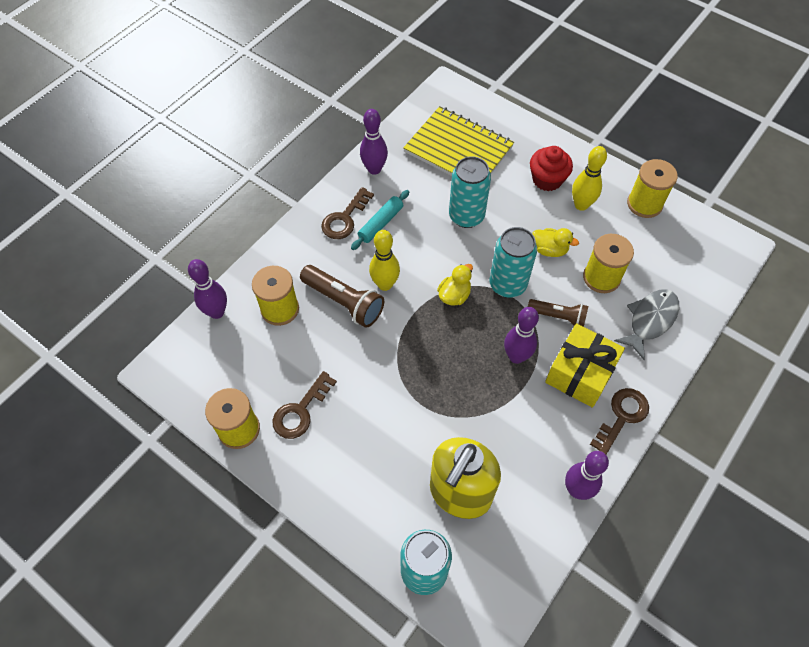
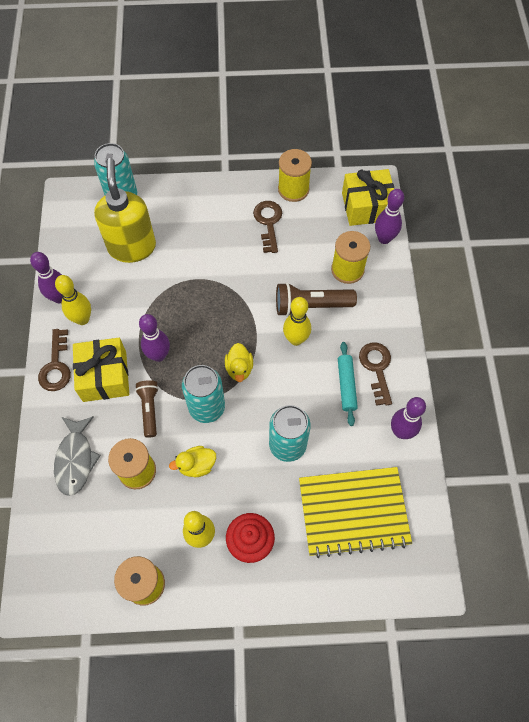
camera: 140 degrees right, 5 degrees up
brown flashlight [528,299,588,327] -> brown flashlight turned 105 degrees clockwise [135,380,159,438]
none -> yellow bowling pin [55,275,91,325]
none -> yellow gift [342,169,394,226]

